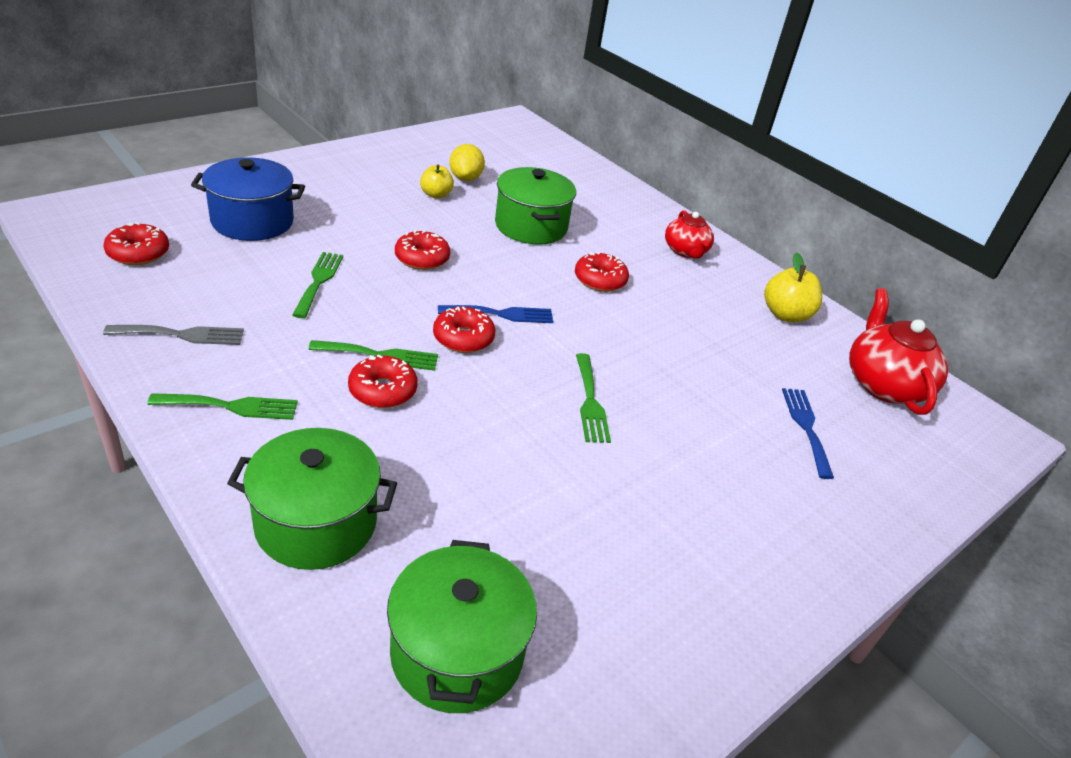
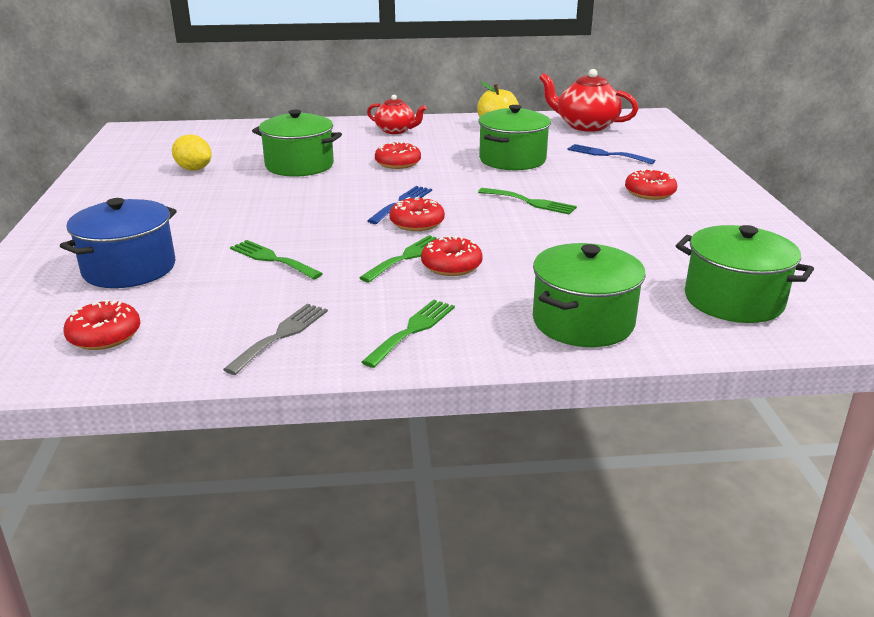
camera: 50 degrees left, 10 degrees down
red donut [395,230,450,270] -> red donut moved to [625,169,677,200]
yellow apple [420,164,454,199] -> none
none -> green pot [478,105,551,170]

